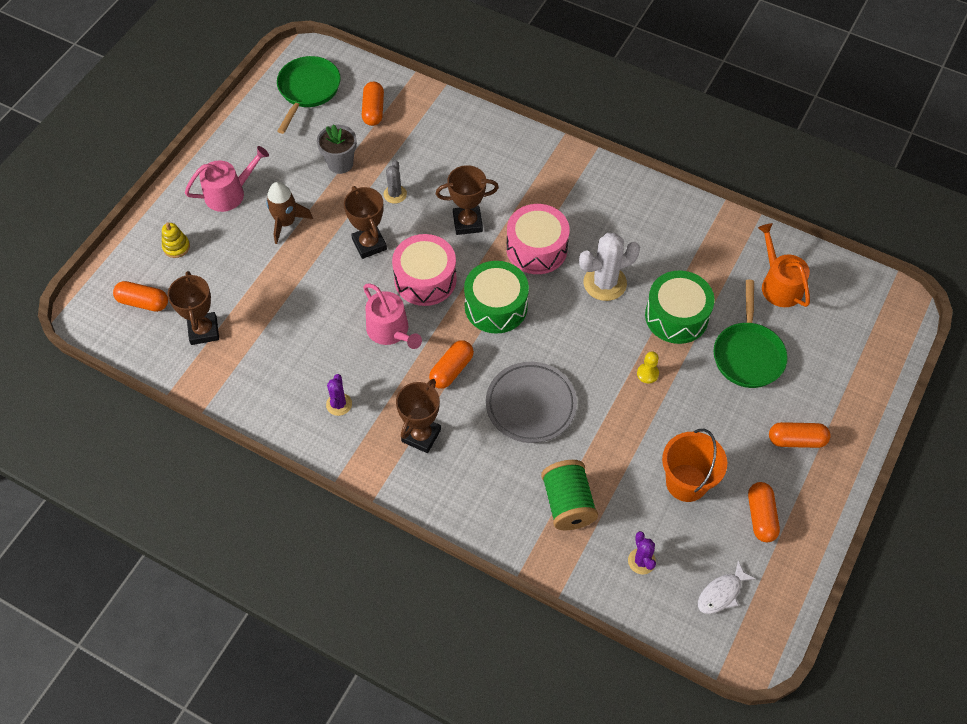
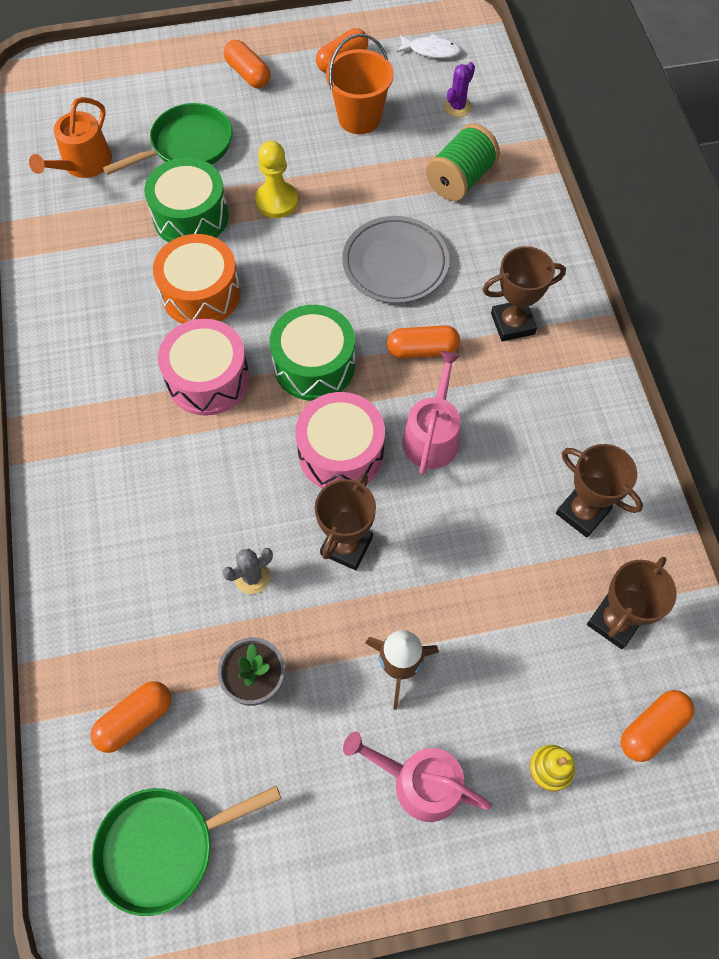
camera: 130 degrees left, 5 degrees up
orange capsule [113,281,168,312] -> orange capsule turned 75 degrees clockwise [621,690,695,762]
purple cactus [326,374,352,416] -> none
brown trophy [436,165,499,235] -> brown trophy moved to [556,444,643,538]
white cactus [579,233,640,301] -> orange drum [153,234,241,324]
yellow pawn [637,351,659,383] -> yellow pawn [255,141,298,218], size x1.71

